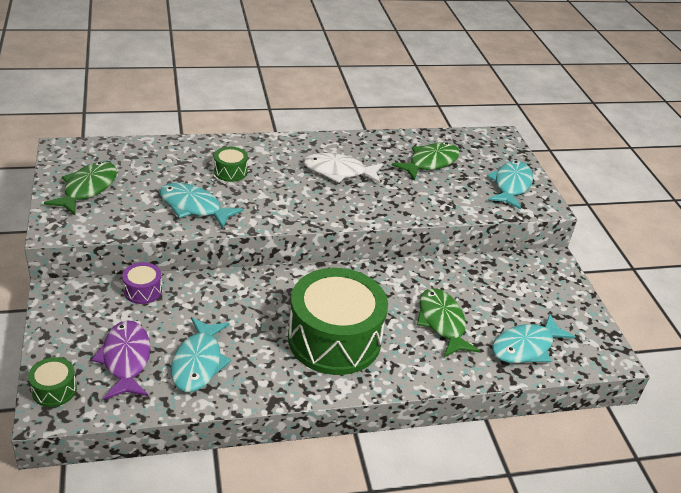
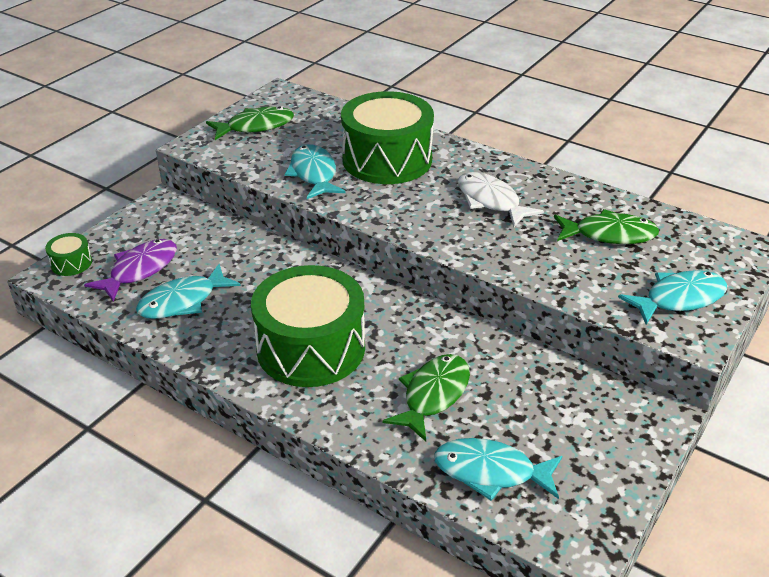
camera: 50 degrees right, 0 degrees up
purple drum [122,262,162,304] -> none
green drum [214,147,248,182] -> green drum [341,91,434,184], size x2.42

